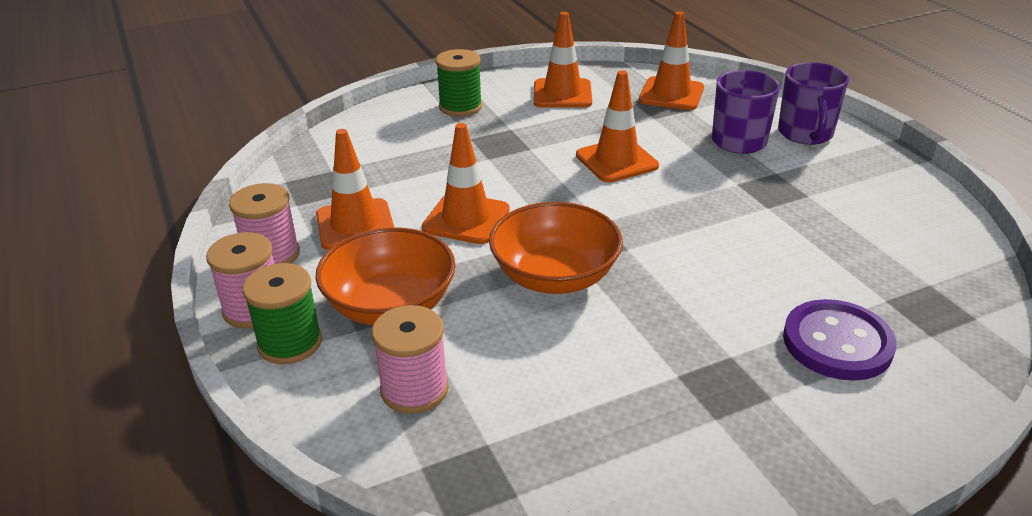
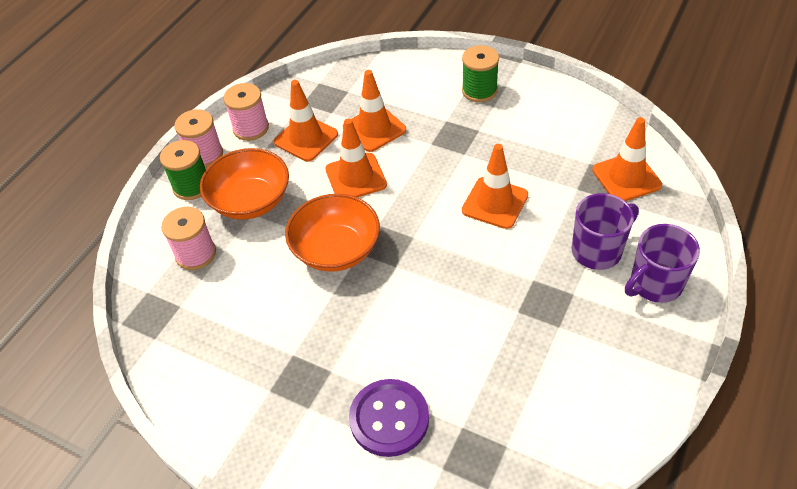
camera: 55 degrees right, 15 degrees up
orange traffic cone [534,12,592,108] -> orange traffic cone moved to [343,70,406,152]

